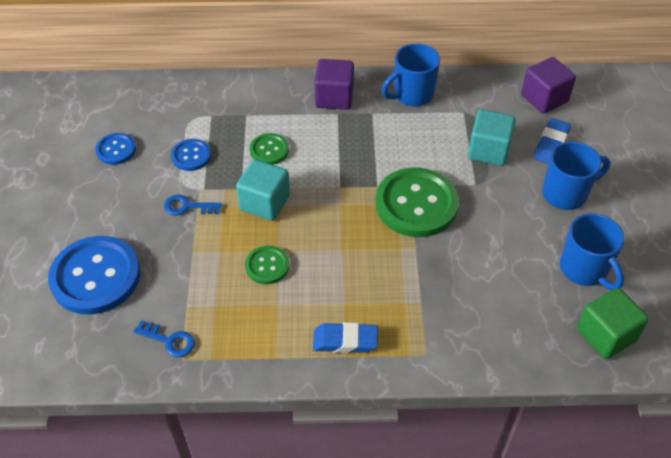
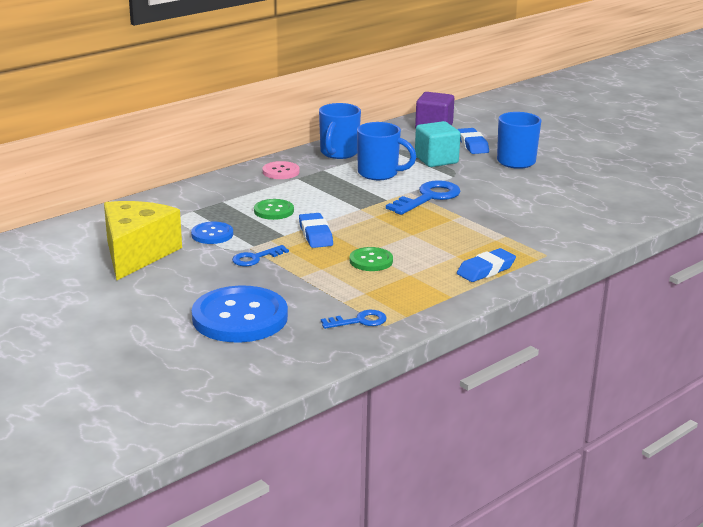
camera: 40 degrees left, 25 degrees down
blue button [95,133,136,165] -> yellow cheese [104,201,182,280]
turquoise cube [236,159,290,221] -> blue eraser [299,213,333,248]
purple cube [314,59,354,110] -> pink button [263,161,300,179]
green button [375,167,459,237] -> blue key [386,180,461,215]
blue mug [560,213,624,290] -> blue mug moved to [357,122,416,180]
green cube [577,288,649,359] -> none

